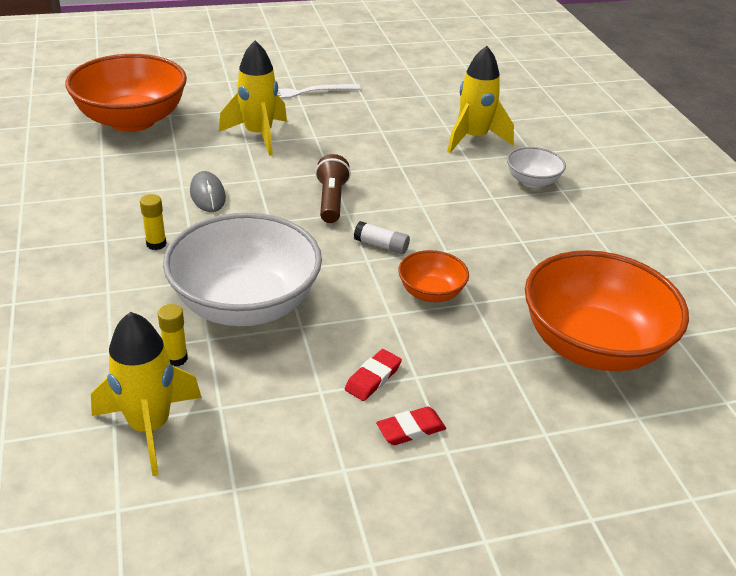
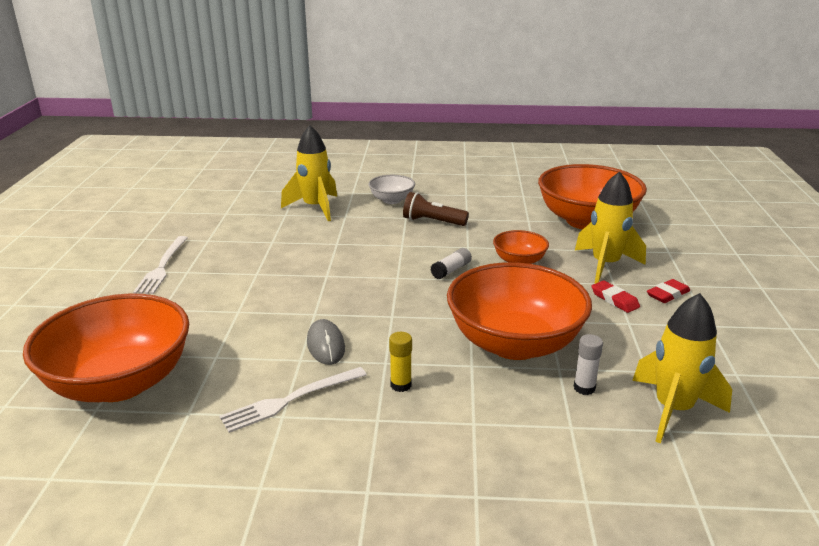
camera: 70 degrees left, 10 degrees down
yellow glue stick [158,304,188,367] -> white glue stick [574,334,603,395]
white bowl [163,213,322,326] -> orange bowl [447,262,592,360]
grey mouse [190,171,226,212] -> grey mouse turned 75 degrees clockwise [307,319,345,365]
yellow rocket [219,41,287,156] -> yellow rocket moved to [575,171,646,284]
brown flashlight [315,154,351,223] -> brown flashlight moved to [403,192,469,226]
red eraser [376,406,446,445] -> red eraser turned 60 degrees clockwise [647,279,690,303]
none -> white fork [219,367,367,433]

